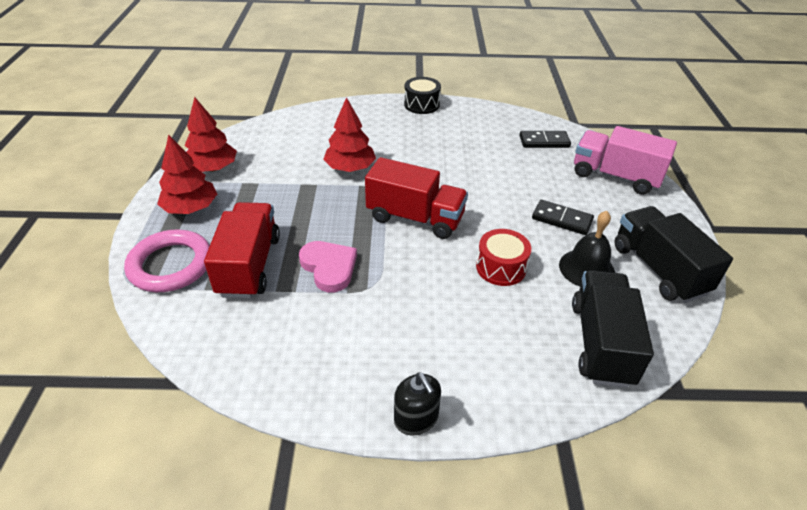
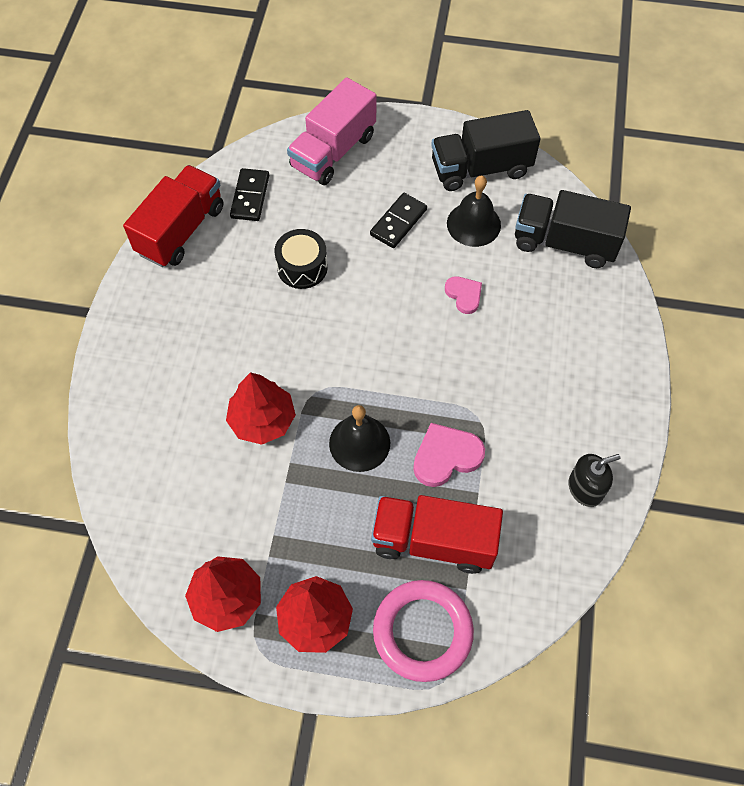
camera: 80 degrees left, 20 degrees up
red truck [365,157,468,239] -> red truck moved to [123,165,224,267]
black soap dispenser [394,372,441,436] -> black soap dispenser moved to [569,454,621,507]
black drum [404,77,441,114] -> black drum moved to [275,229,328,289]
red drum [476,229,531,286] -> pink heart [445,276,482,314]
none -> black bell [329,405,390,472]

